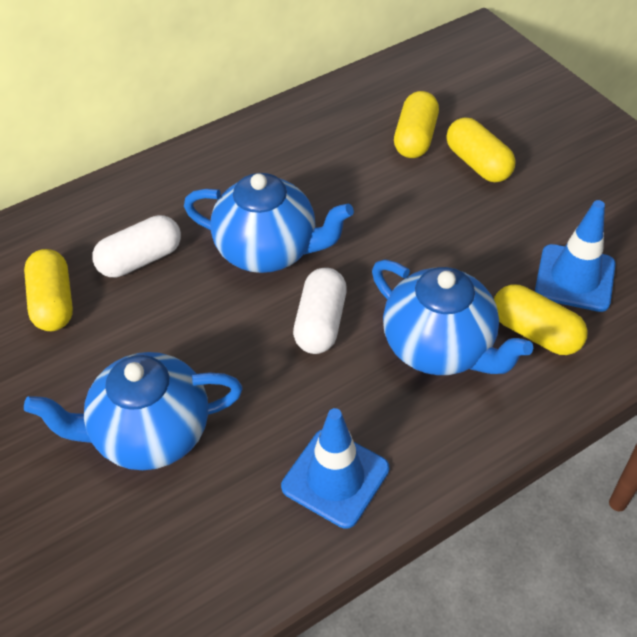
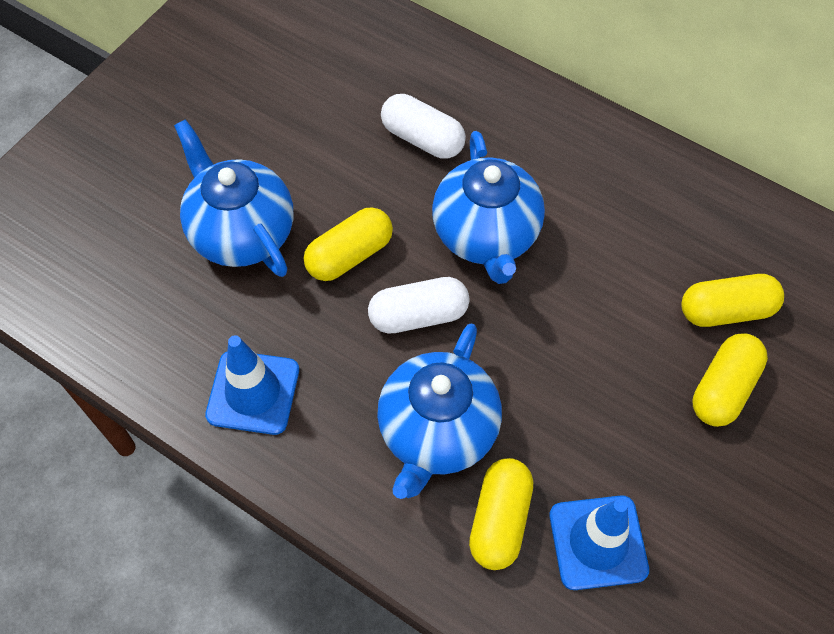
camera: 65 degrees right, 10 degrees up
yellow capsule [24,249,73,331] -> yellow capsule moved to [304,207,393,281]

